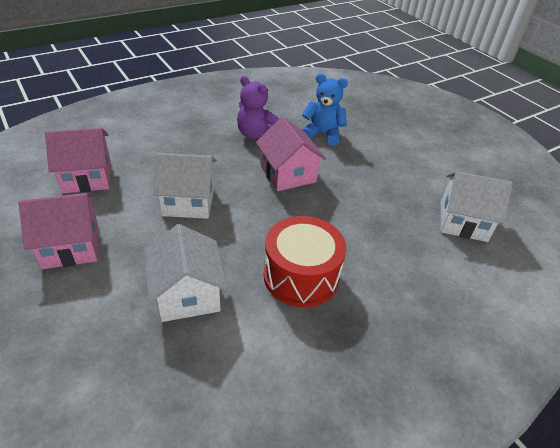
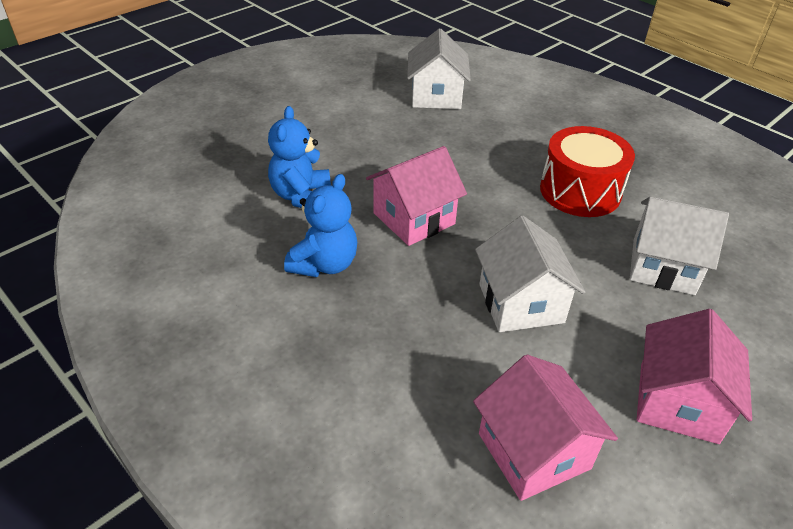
camera: 100 degrees left, 0 degrees up
pink house [19,193,98,269] -> pink house turned 45 degrees clockwise [637,309,752,444]
white house [144,224,227,322] -> white house turned 45 degrees clockwise [630,197,729,295]
purple teddy bear [237,76,279,139] -> blue teddy bear [284,174,357,277]

